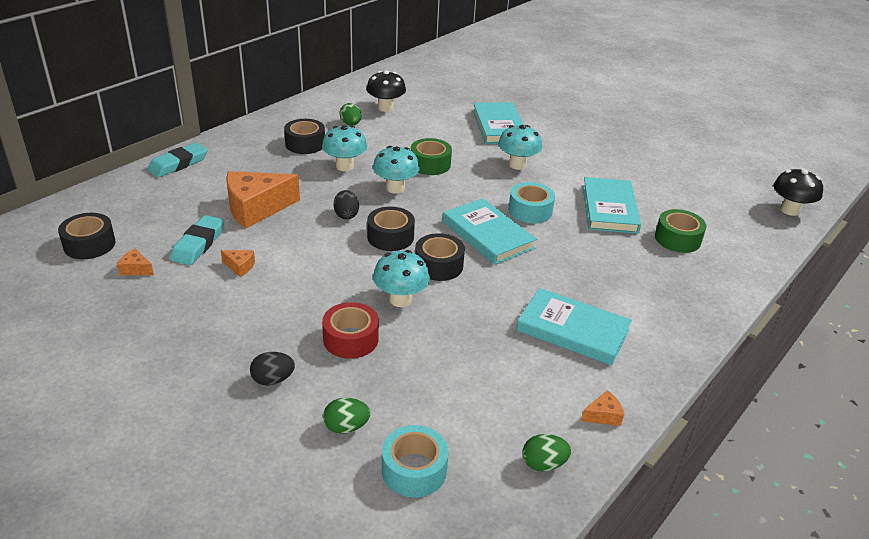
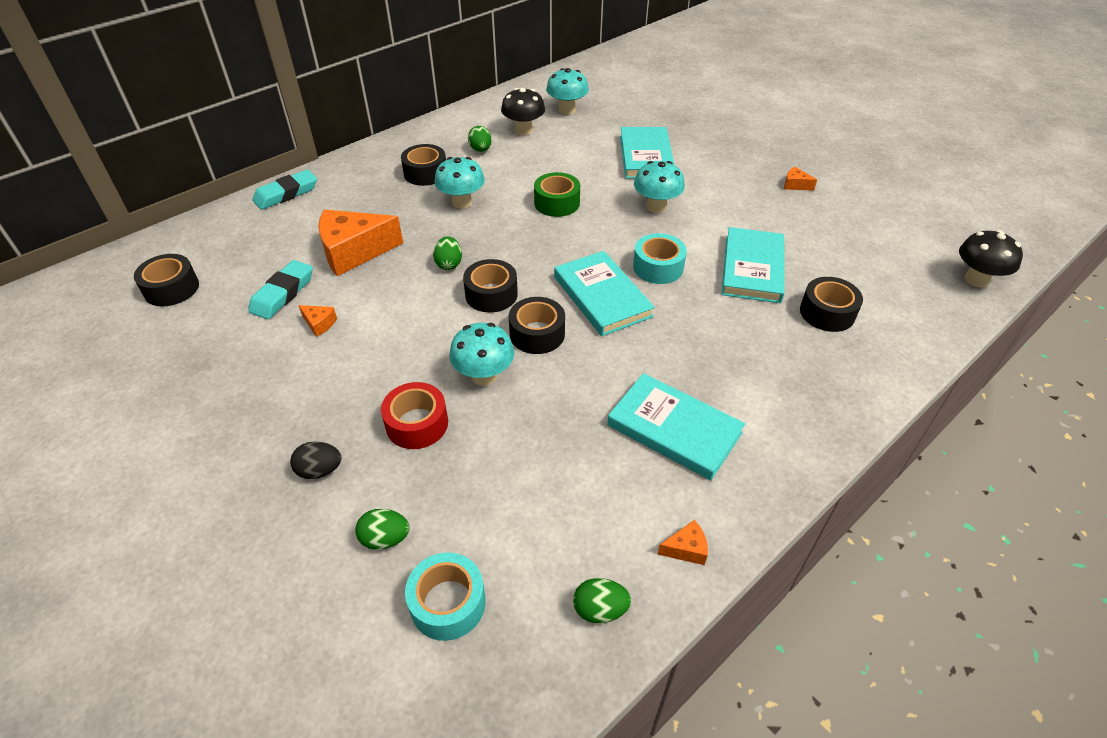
camera: 10 degrees right, 10 degrees up
orange cheese [117,249,154,275] -> orange cheese moved to [784,167,817,191]
black egg [334,190,359,219] -> green egg [433,236,462,270]
turquoise mushroom [373,146,420,194] -> turquoise mushroom moved to [546,68,589,114]
green tape [655,209,706,253] -> black tape [800,277,863,332]

